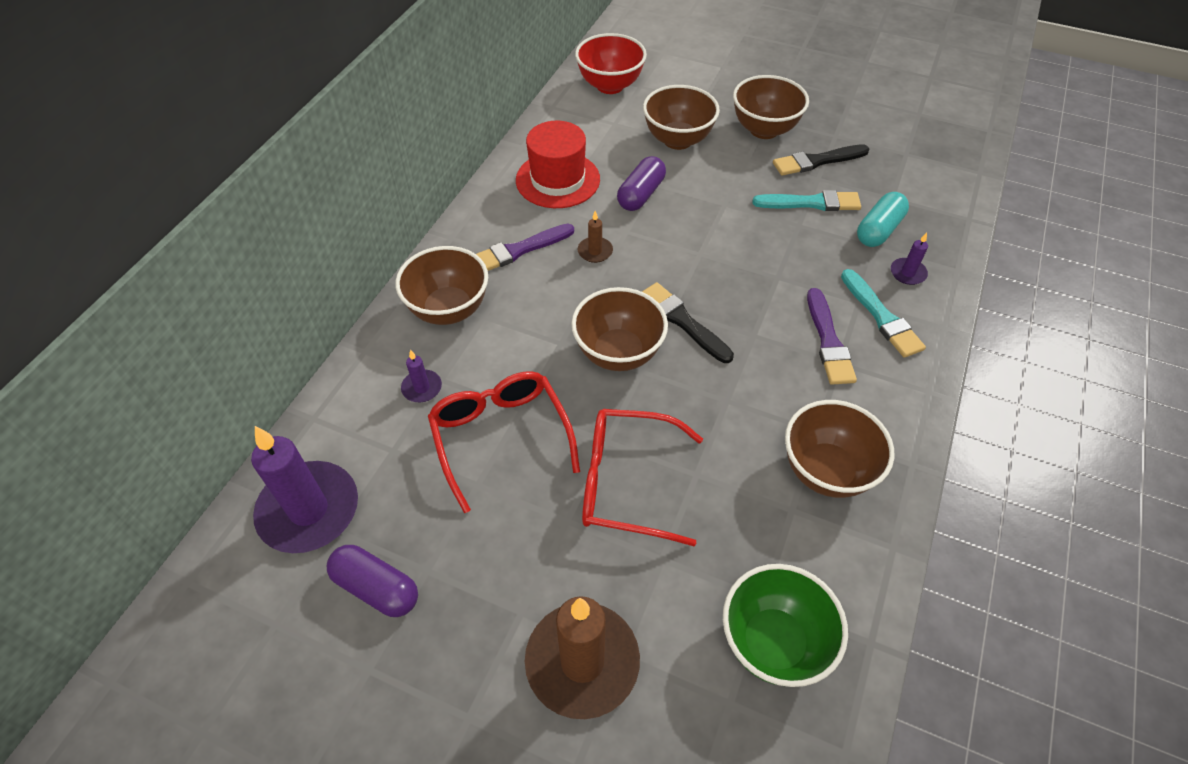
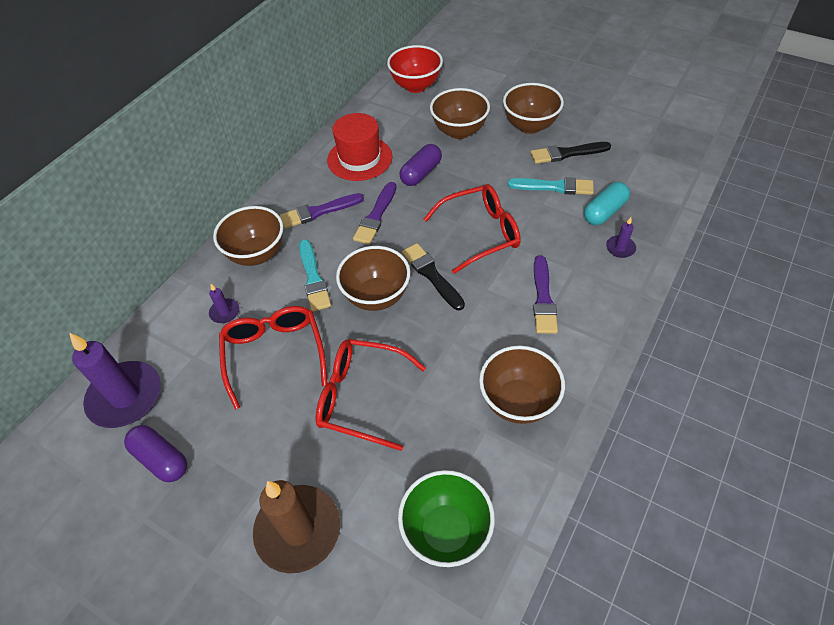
camera: 10 degrees right, 0 degrees up
brown candle [578,211,613,263] -> purple brush [353,182,397,244]
turquoise brush [841,269,926,358] -> turquoise brush moved to [299,239,331,311]
none -> red glasses [424,184,521,274]

